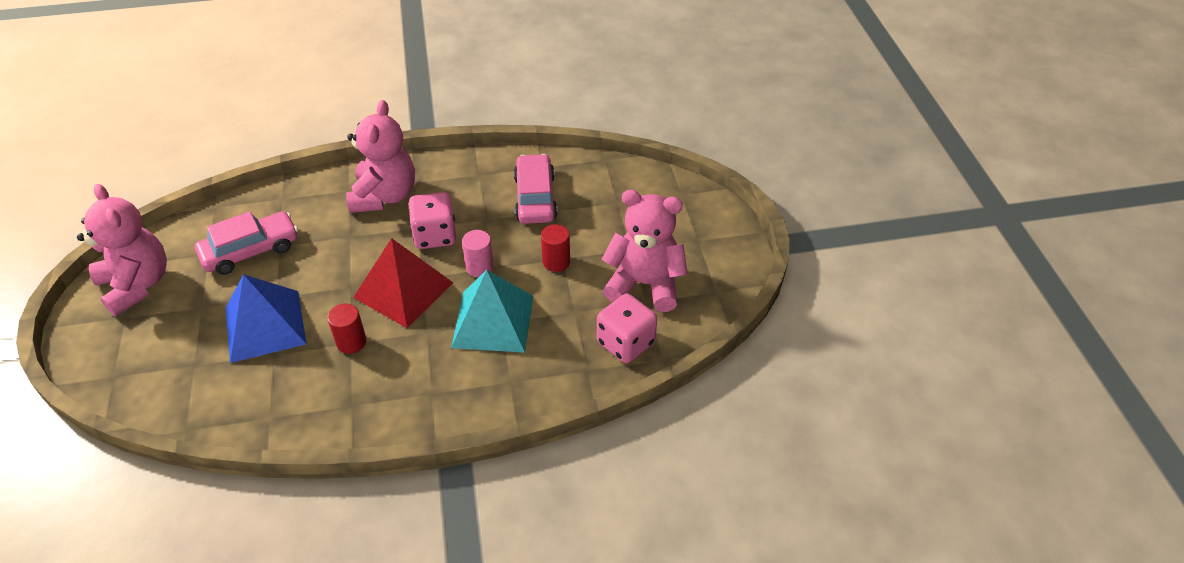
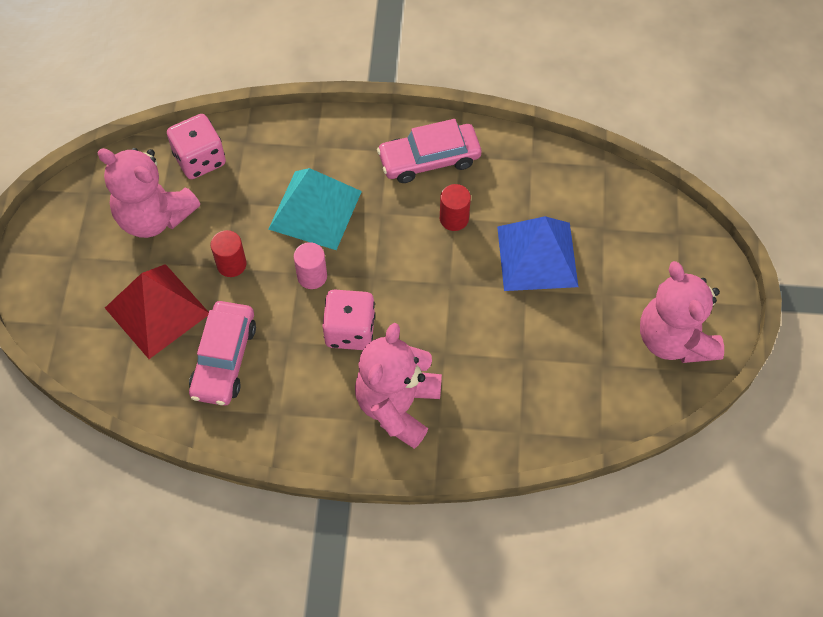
camera: 165 degrees left, 15 degrees up
pink car [195,211,298,275] -> pink car moved to [377,119,481,183]
red pyramid [353,238,453,328] -> red pyramid moved to [105,264,209,359]

